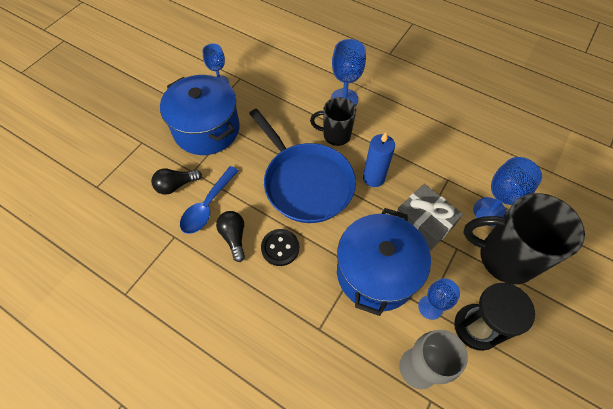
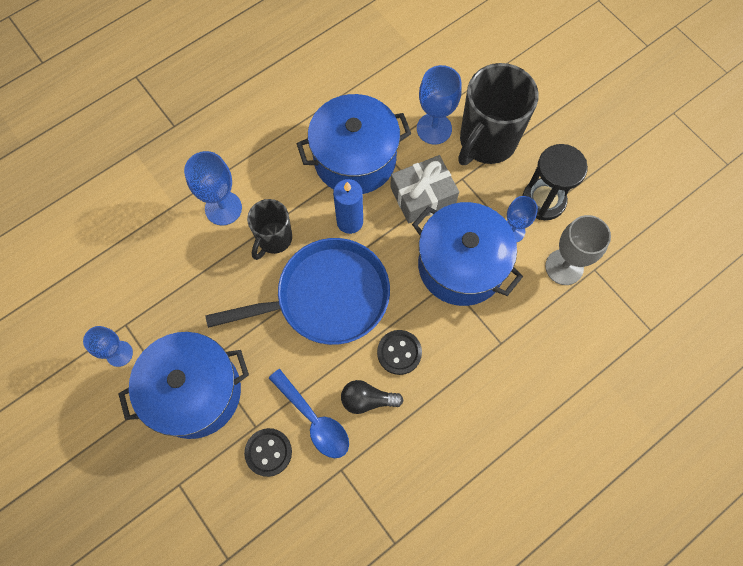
camera: 70 degrees left, 10 degrees up
black light bulb [151,168,202,195] -> black button [244,428,292,477]
none -> blue pot [297,94,411,194]

